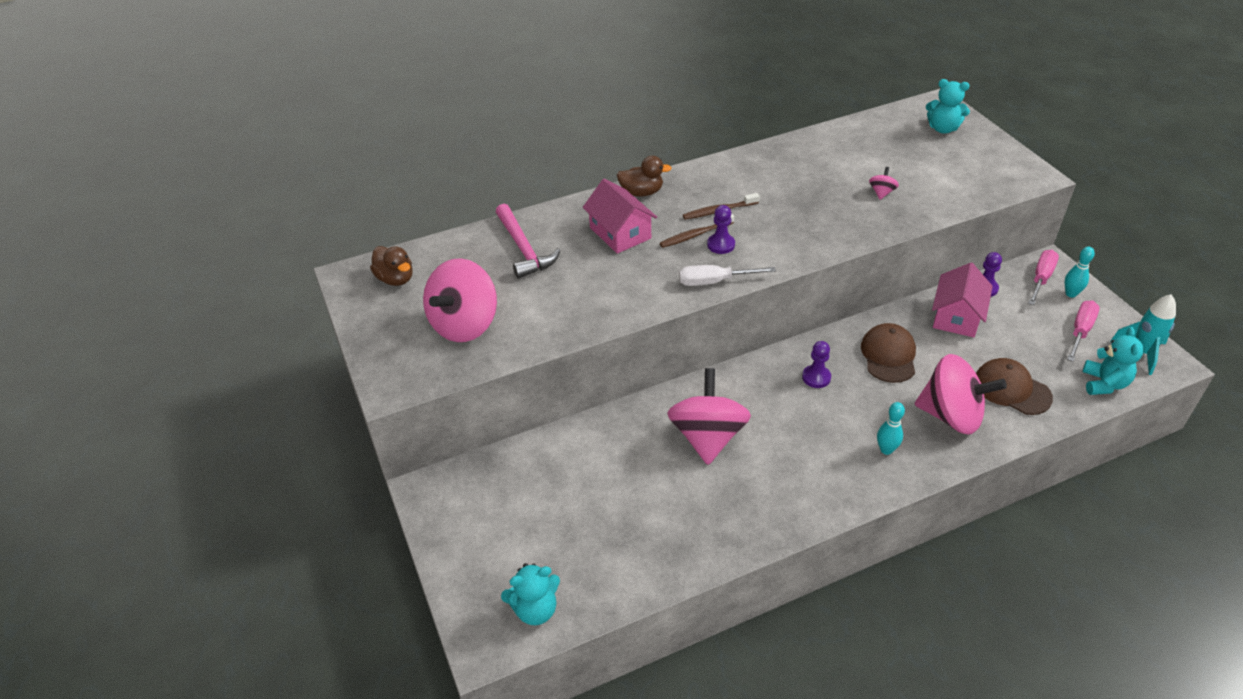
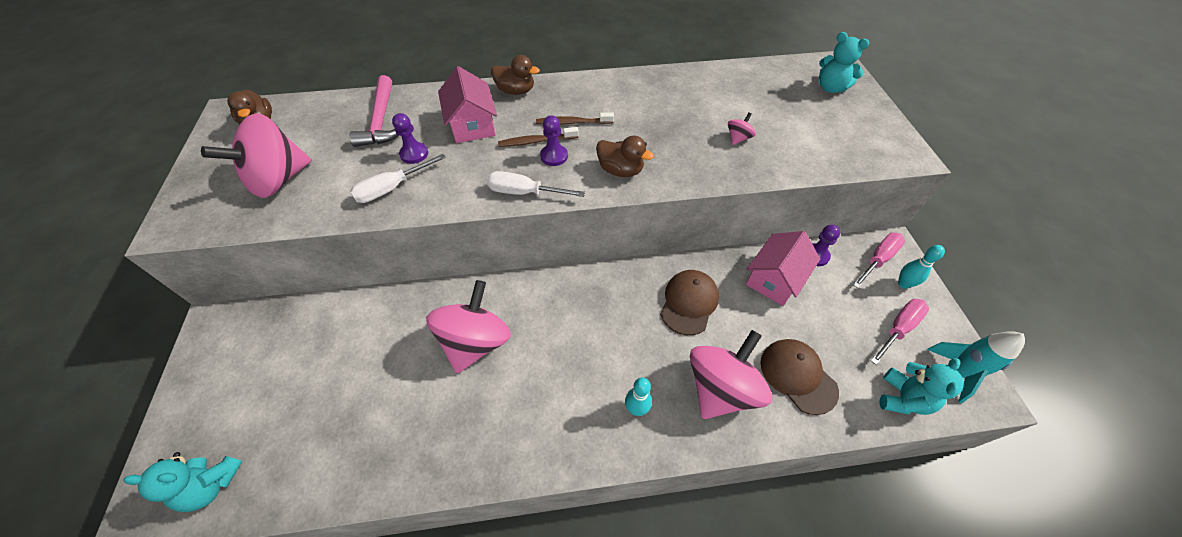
camera: 15 degrees right, 10 degrees up
purple pawn [802,341,831,388] -> purple pawn moved to [392,113,428,164]
pink spinning top [914,354,1007,434] -> pink spinning top turned 90 degrees counterclockwise [690,330,772,419]
none -> white screwdriver [350,154,446,203]
none -> brown duck [596,136,654,177]

